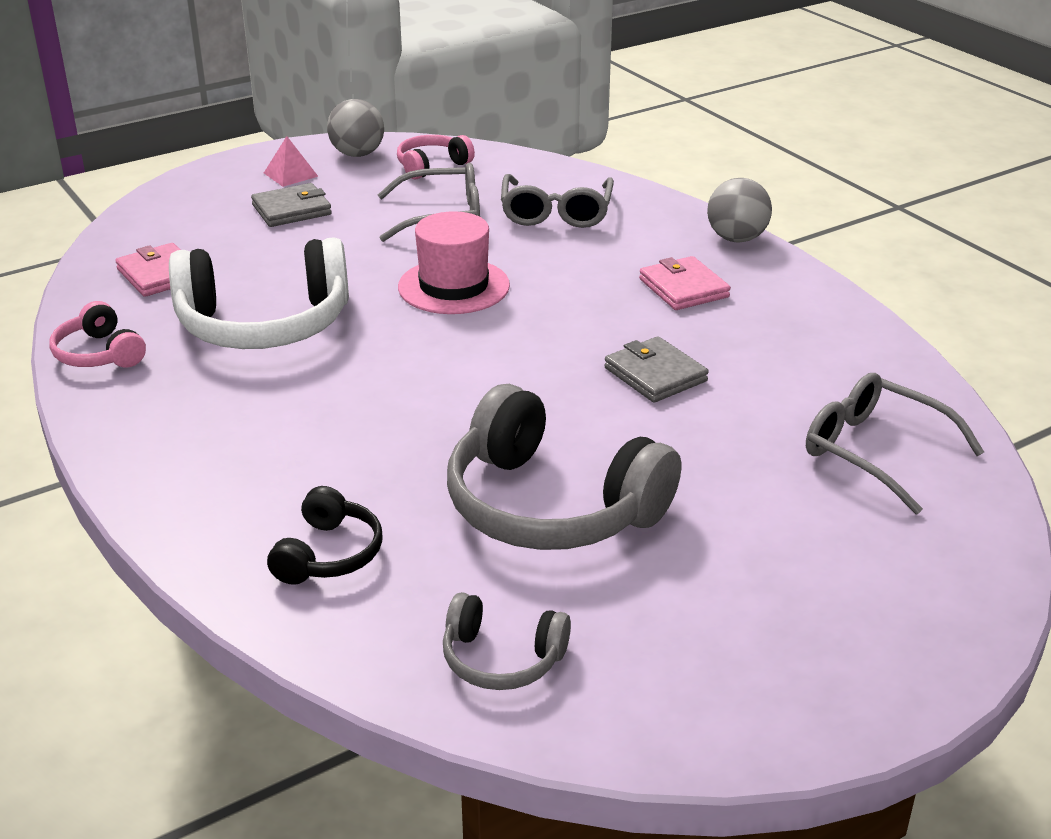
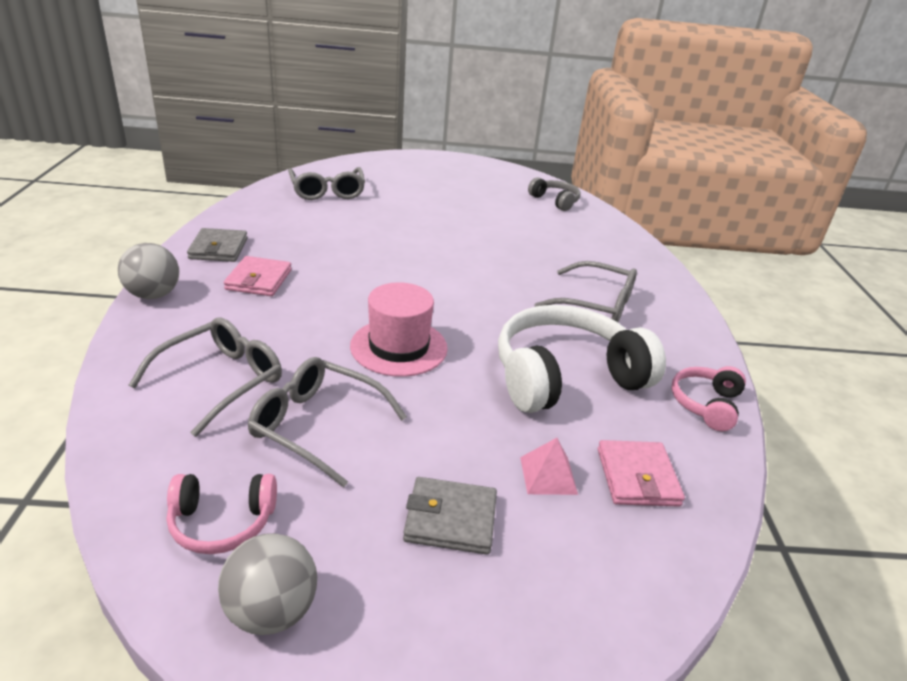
camera: 150 degrees left, 0 degrees up
pink headphones [49,301,146,368] -> pink headphones turned 150 degrees counterclockwise [671,366,746,431]
white headphones [169,237,349,349] -> white headphones turned 45 degrees counterclockwise [498,305,666,413]
pink pyramid [264,136,319,187] -> pink pyramid moved to [520,438,578,495]
black headphones [267,486,383,585] -> none
grey headphones [447,384,681,550] -> none
grey wallet [604,336,709,403] -> grey wallet moved to [187,228,247,262]
none -> grey glasses [534,261,637,322]

